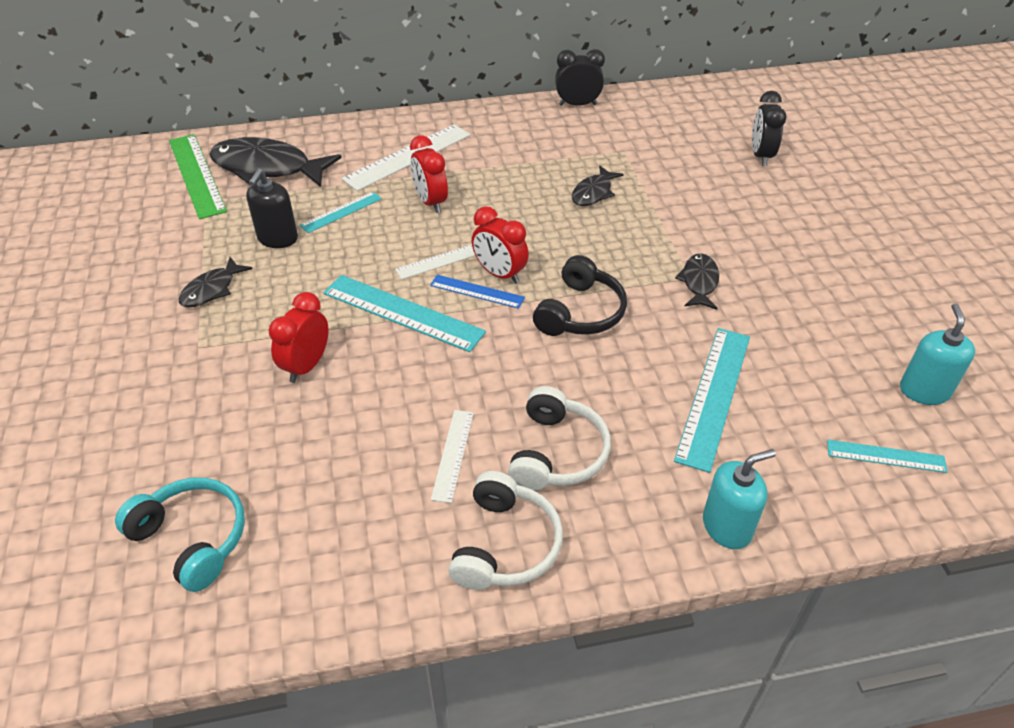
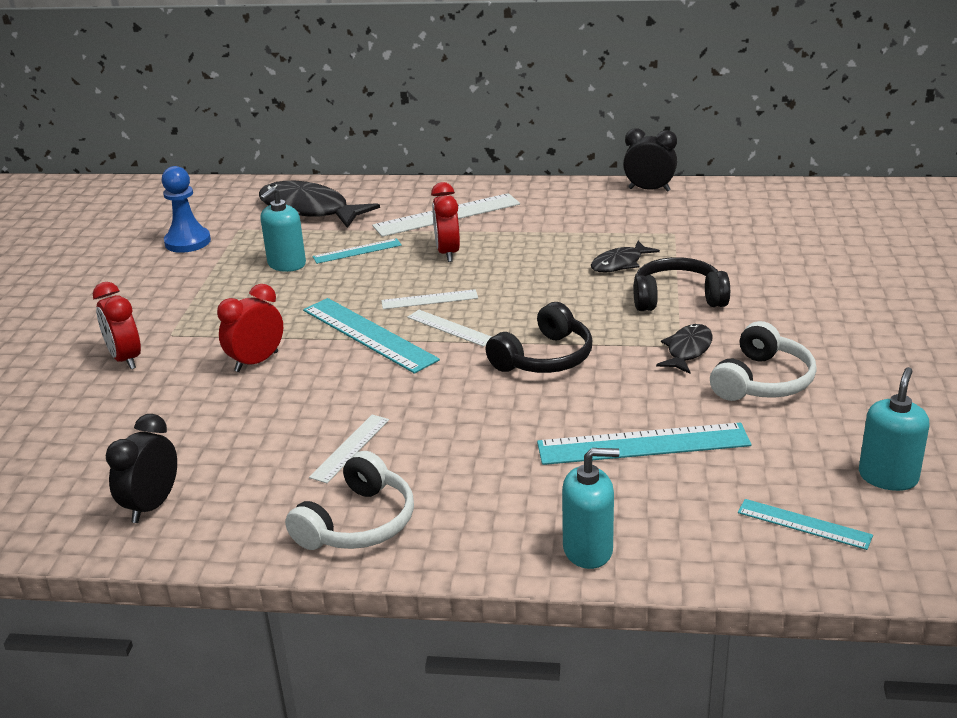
camera: 20 degrees right, 15 degrees down
turquoise headphones [115,478,245,592] -> none
green ruler [169,134,227,219] -> none
black fish [179,257,252,308] -> none
black soap dispenser [246,168,298,248] -> turquoise soap dispenser [260,187,306,272]
blue ruler [430,275,525,309] -> white ruler [407,310,492,347]
red clock [472,206,529,284] -> red clock moved to [93,282,141,369]
white headphones [508,386,611,491] -> white headphones moved to [710,321,817,401]
turquoise ruler [674,328,750,473] -> turquoise ruler turned 45 degrees clockwise [537,422,751,465]
black clock [752,91,787,166] -> black clock moved to [106,414,177,523]
none -> blue pawn [162,166,211,253]
none -> black headphones [633,257,730,311]

